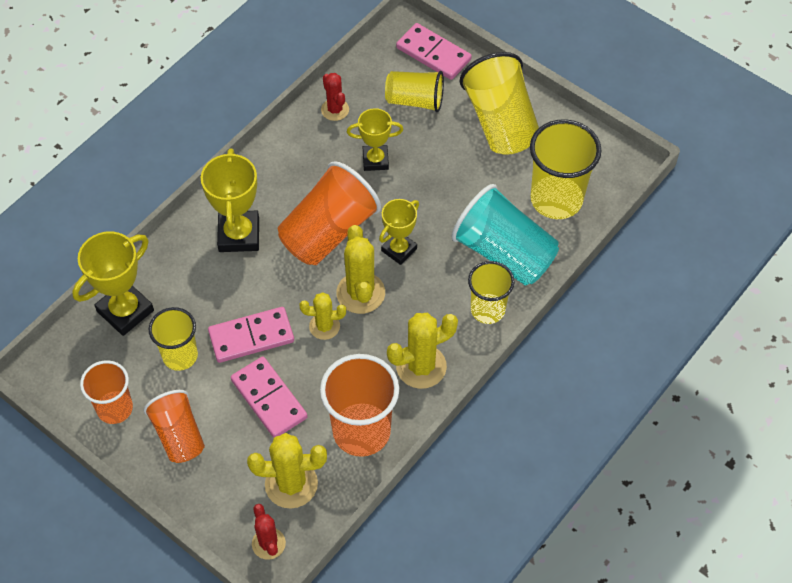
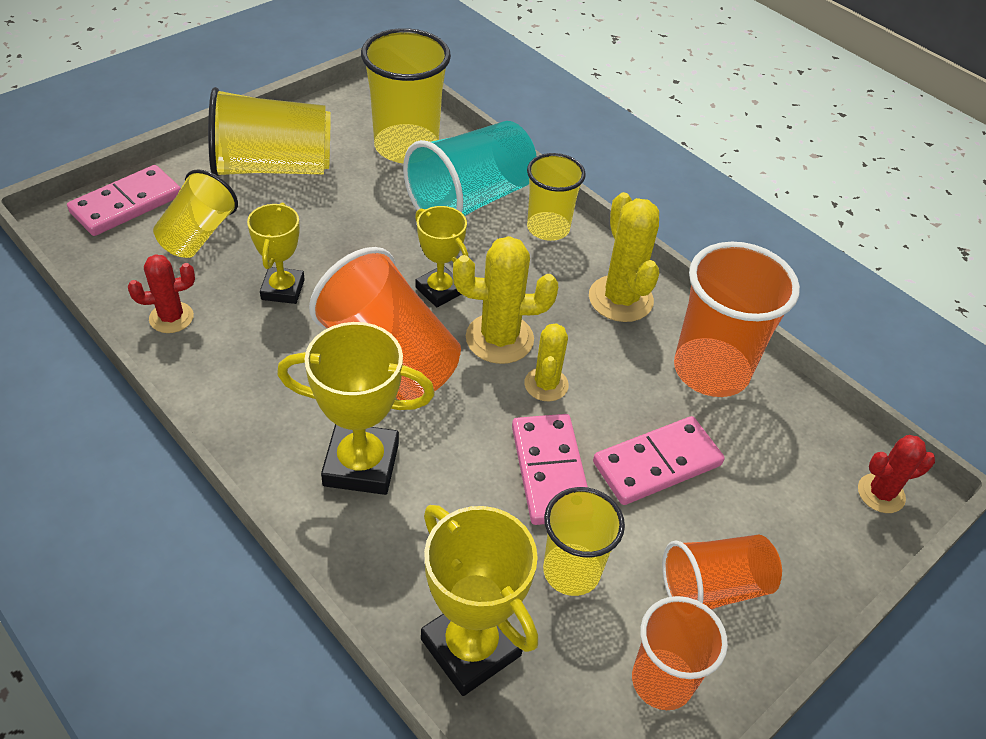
camera: 85 degrees left, 10 degrees down
yellow cactus [247,433,327,508] -> none

